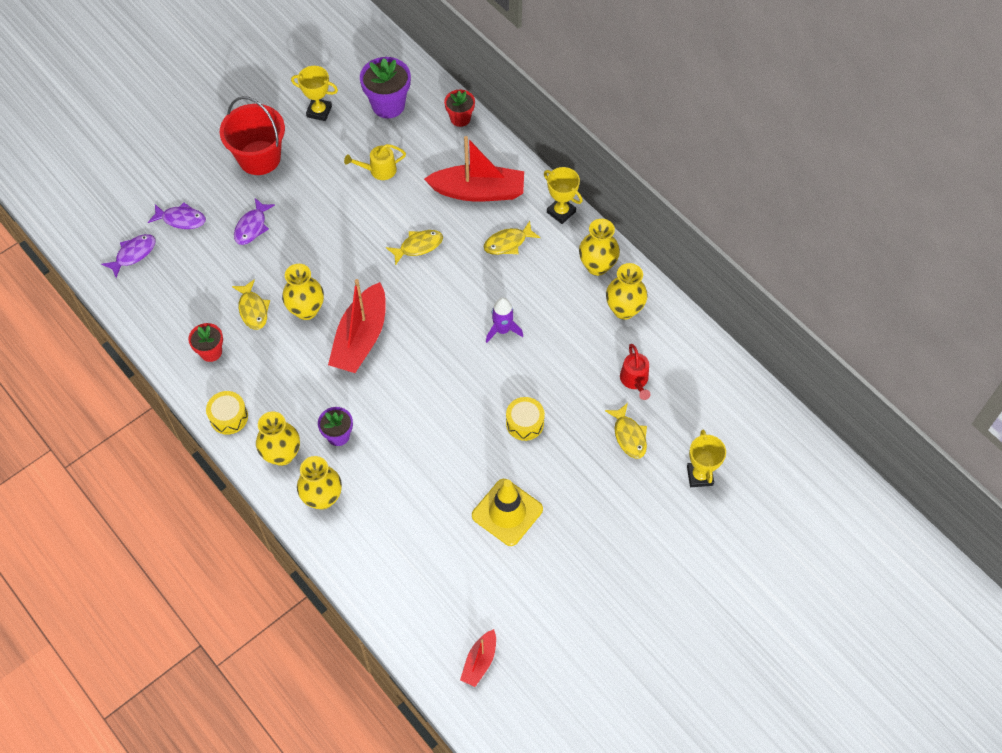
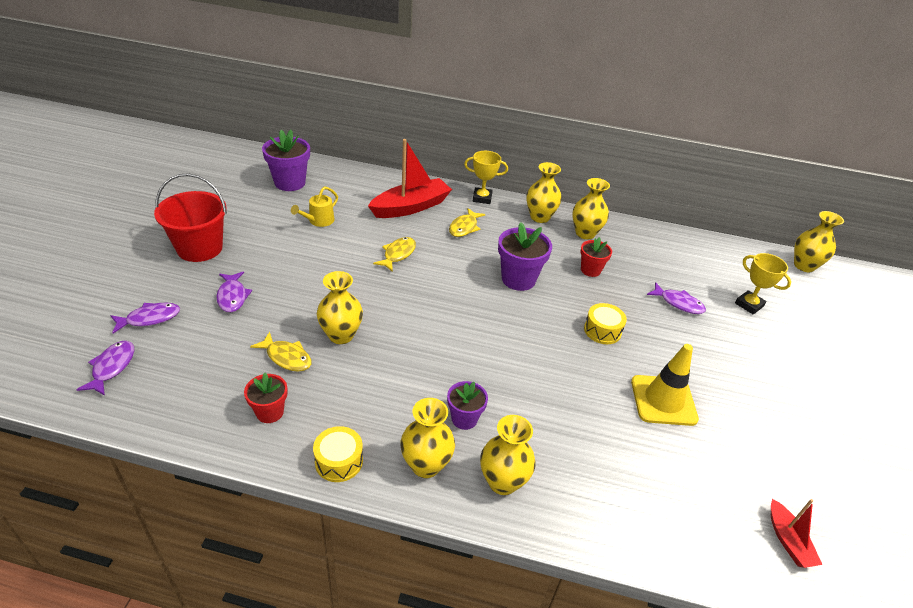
camera: 40 degrees left, 20 degrees down
yellow trophy [291,66,338,121] -> none
red boat [328,279,386,373] -> none
red flower pot [444,90,475,127] -> red flower pot moved to [580,237,612,277]
purple rocket [486,298,523,343] -> purple flower pot [498,222,552,291]
yellow fish [605,403,647,459] -> purple fish [647,282,706,314]
red watering can [620,344,650,400] -> none
none -> yellow vase [794,211,844,272]

